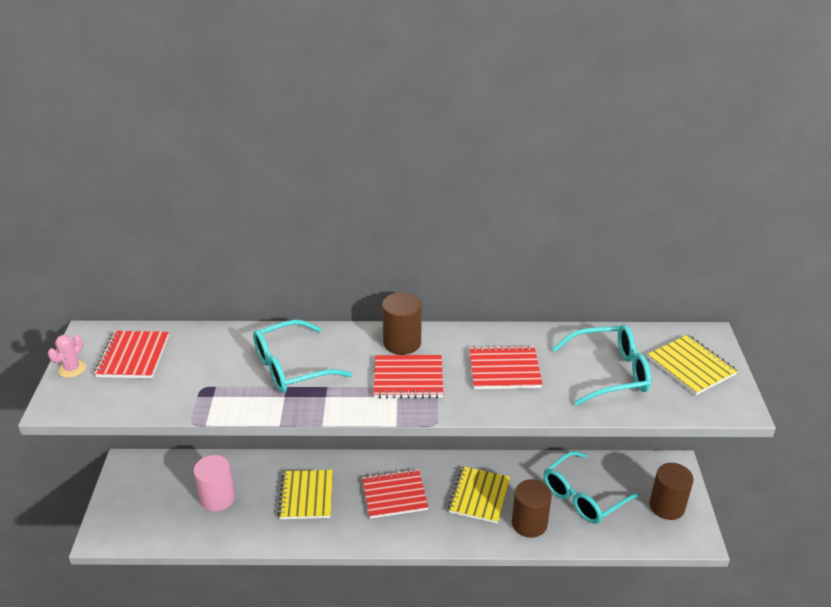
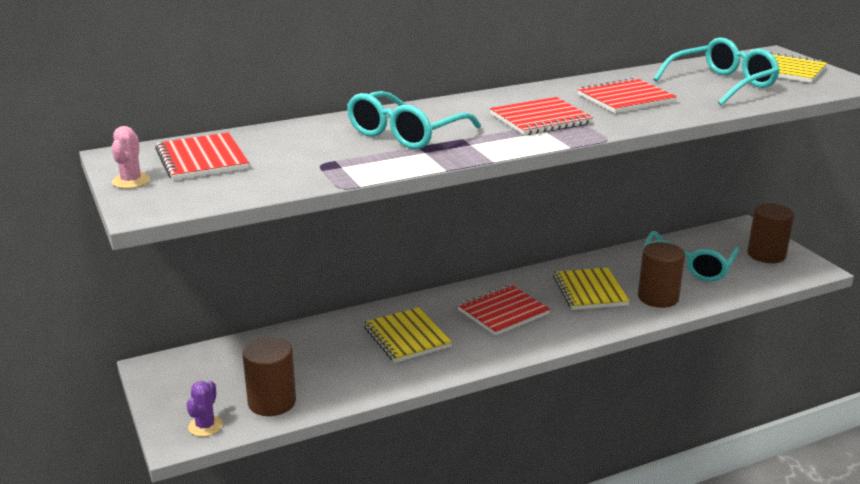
camera: 25 degrees left, 10 degrees down
pink cylinder [194,455,235,512] -> none
brown cylinder [382,292,422,355] -> brown cylinder moved to [242,337,296,416]
none -> purple cactus [186,381,223,437]

